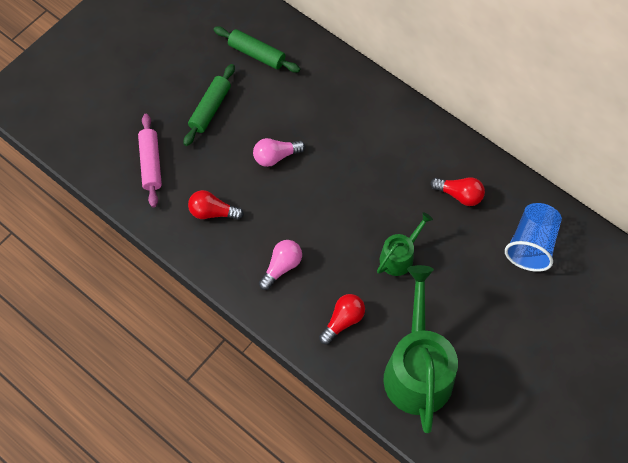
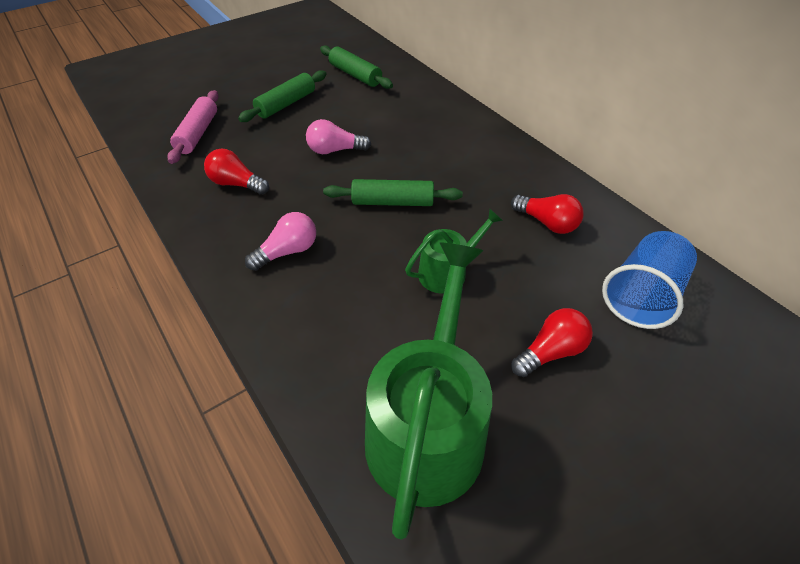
camera: 15 degrees right, 15 degrees down
red light bulb [319,294,365,344] -> red light bulb moved to [511,308,593,377]
none -> green rolling pin [323,179,463,206]

